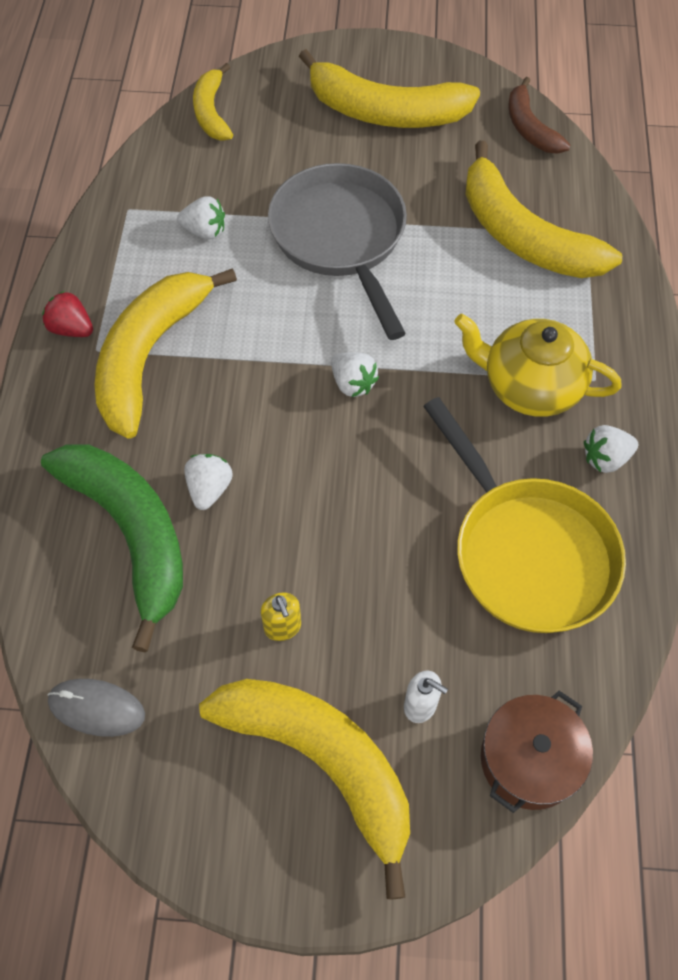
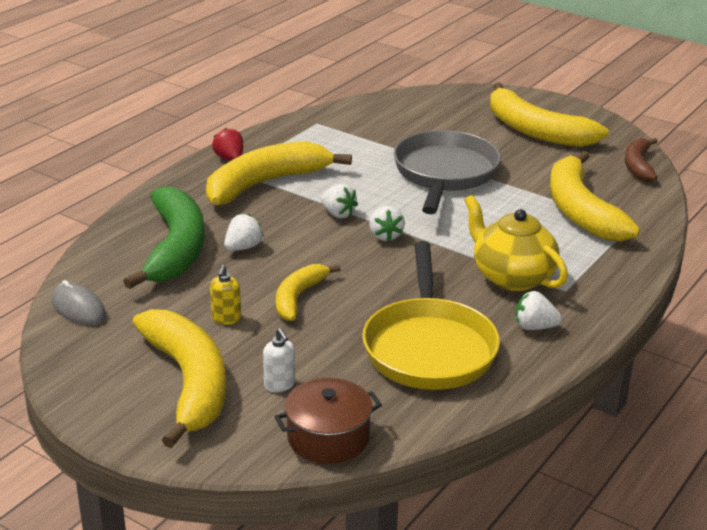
camera: 30 degrees right, 30 degrees down
white strawberry [177,196,225,239] -> white strawberry moved to [321,184,358,218]
yellow banana [193,63,233,141] -> yellow banana moved to [276,264,341,321]

